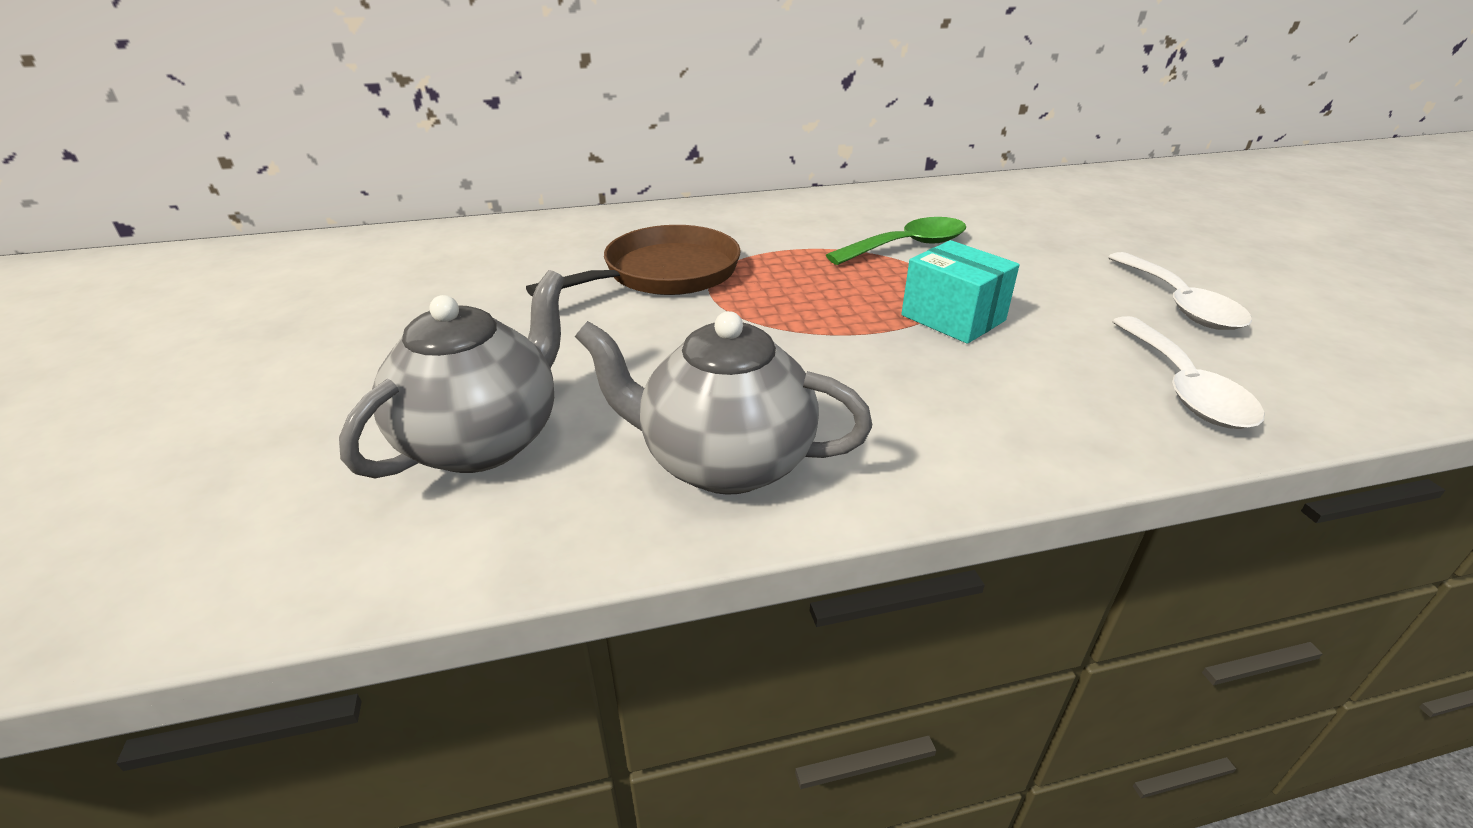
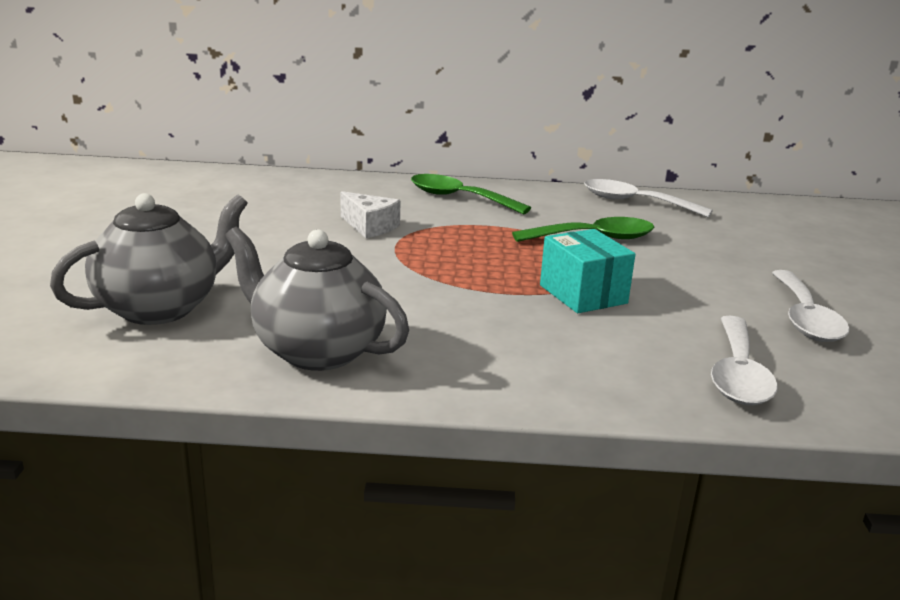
camera: 15 degrees right, 10 degrees down
brown pan [526,225,741,296] -> white cheese [341,191,401,238]
none -> green spoon [411,174,531,214]
none -> white spoon [584,179,713,217]

